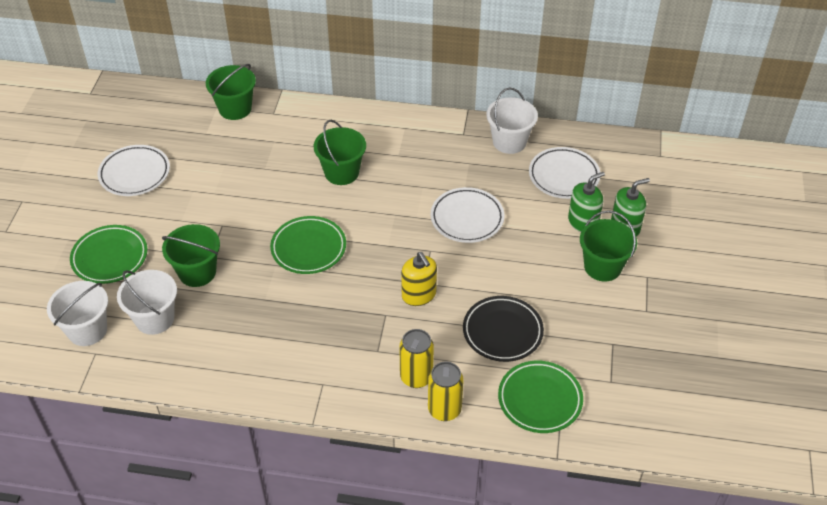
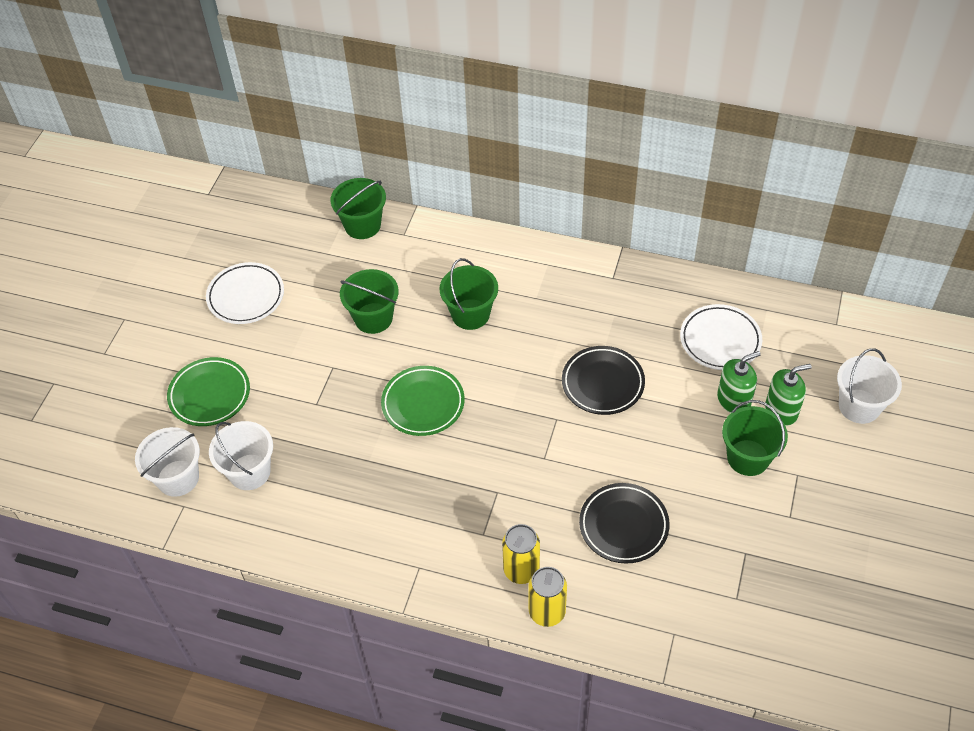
camera: 10 degrees right, 5 degrees up
green bucket [162,224,220,287] -> green bucket moved to [340,269,399,334]
yellow soap dispenser [401,252,437,306] -> none
white plate [431,187,504,243] -> black plate [562,346,645,415]
white bucket [486,87,538,154] -> white bucket moved to [837,348,902,424]
green plate [498,361,583,433] -> none

